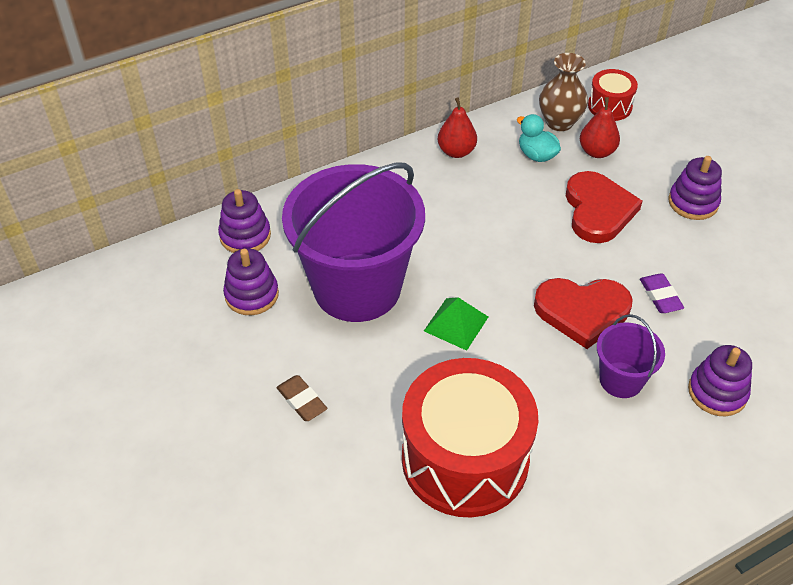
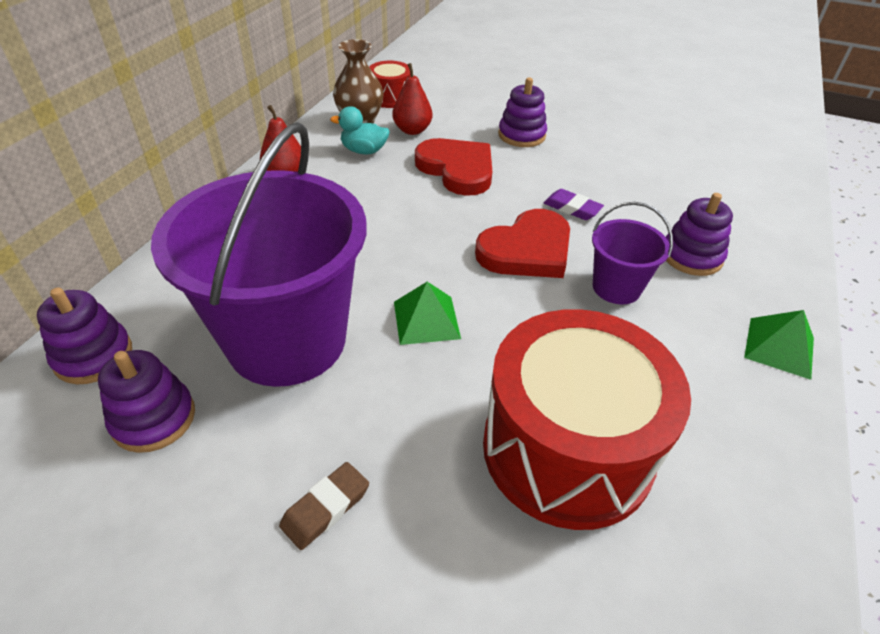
camera: 40 degrees left, 5 degrees down
brown eraser [276,375,327,421] -> brown eraser turned 60 degrees counterclockwise [279,462,369,550]
none -> green pyramid [744,310,814,380]

